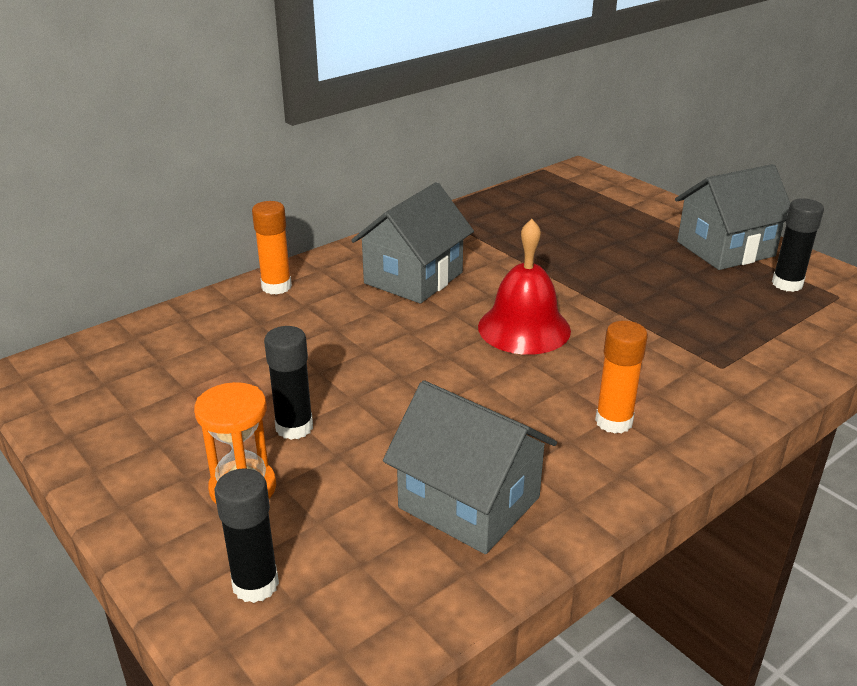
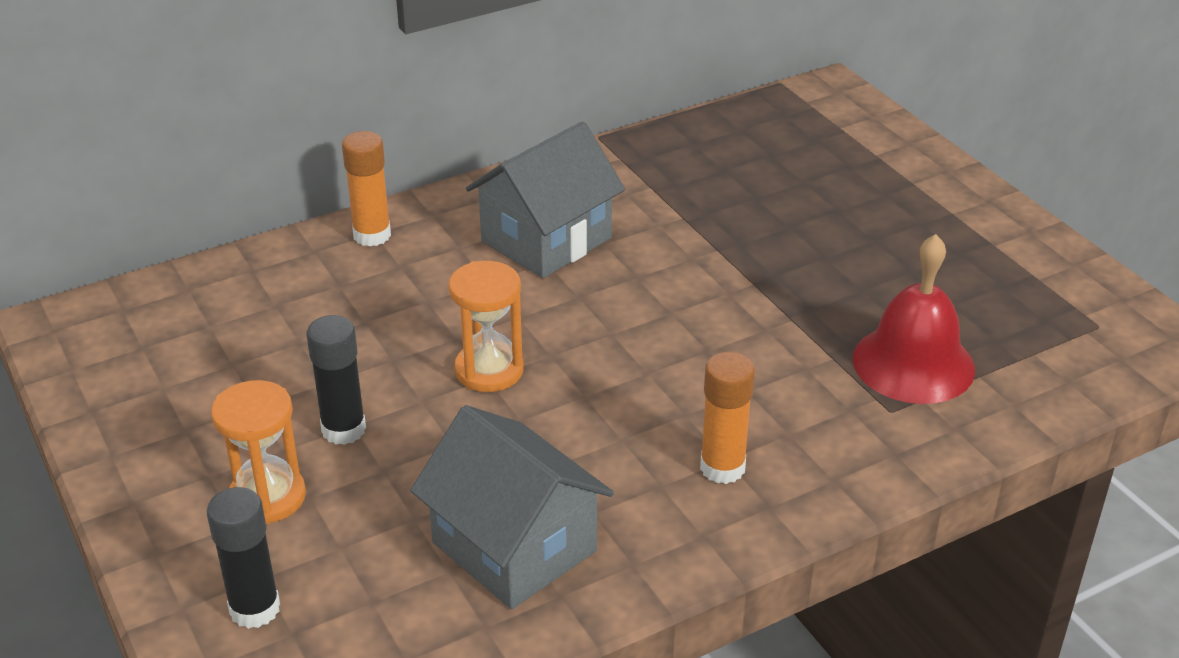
camera: 10 degrees right, 5 degrees up
red bell [478,219,571,355] -> red bell moved to [853,234,975,404]
grey house [675,164,790,270] -> none
black glue stick [772,198,824,292] -> none
none -> orange hourglass [449,261,524,392]

